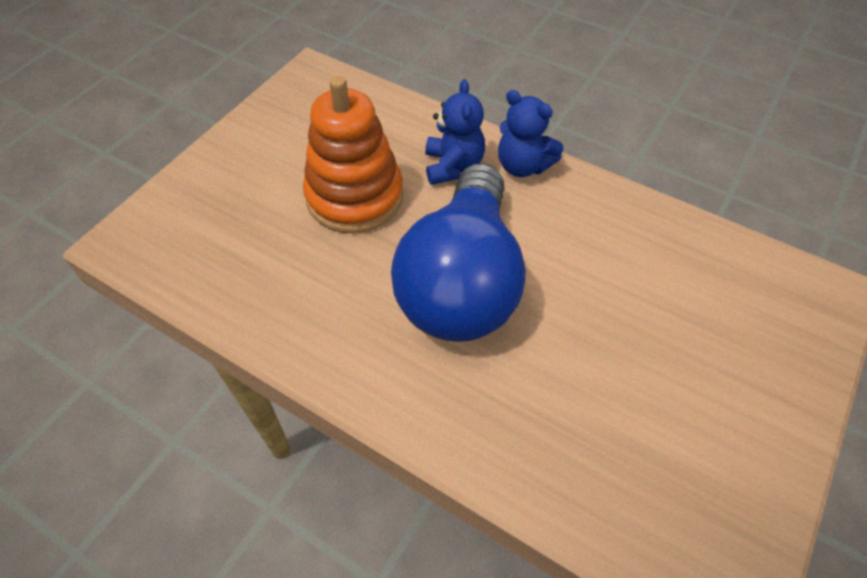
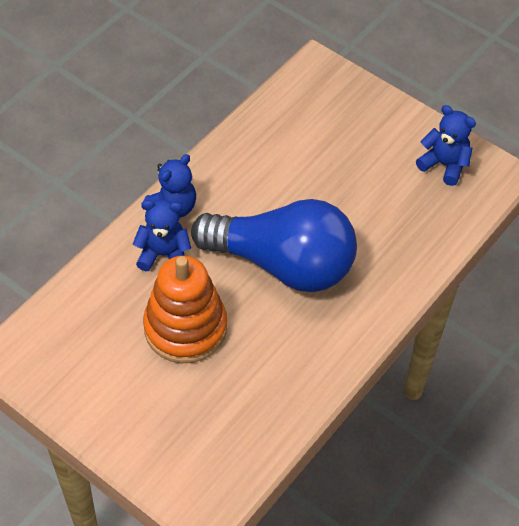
camera: 85 degrees left, 0 degrees up
none -> blue teddy bear [416,105,476,186]

